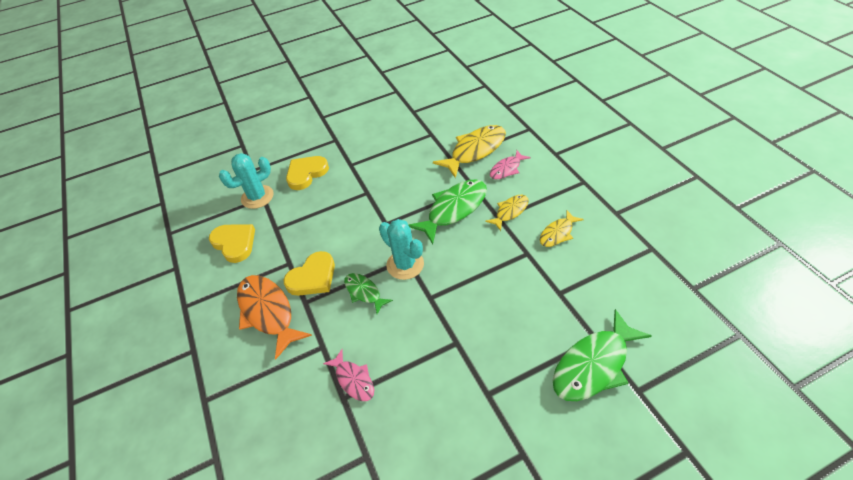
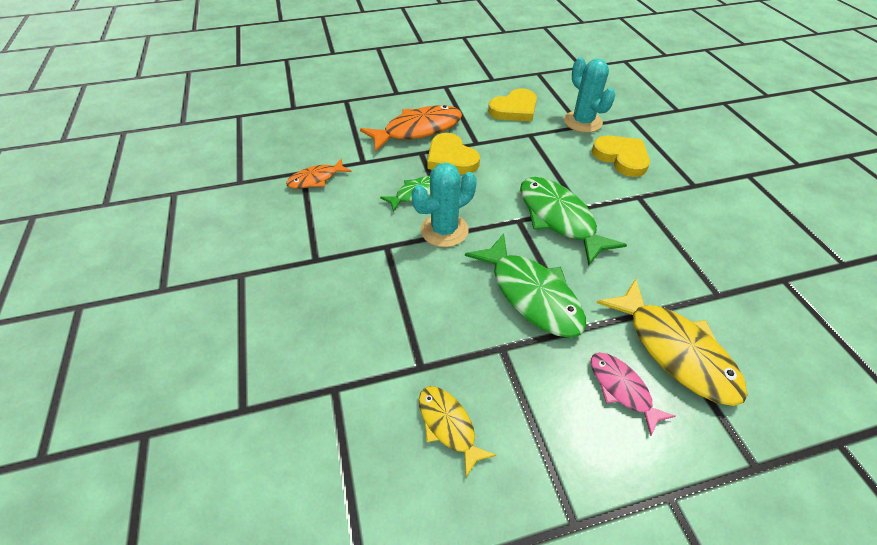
camera: 95 degrees right, 0 degrees up
pink fish [323,349,374,401] -> orange fish [286,158,351,189]
yellow fish [485,195,529,231] -> none
green fish [553,309,652,401] -> green fish moved to [520,177,627,266]

